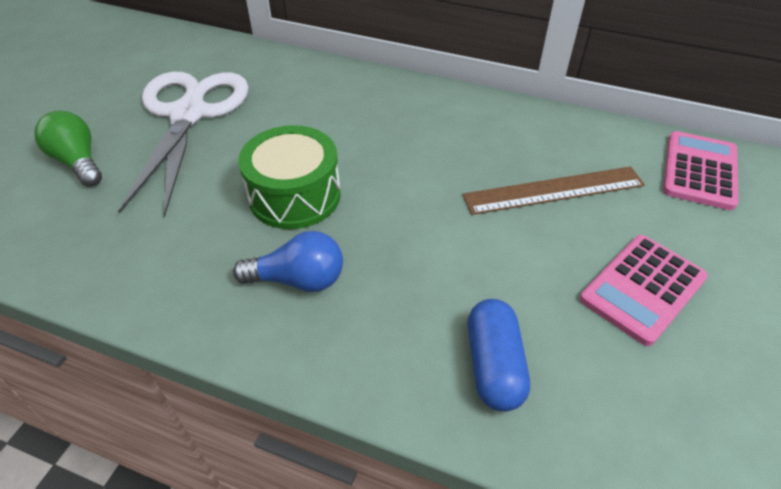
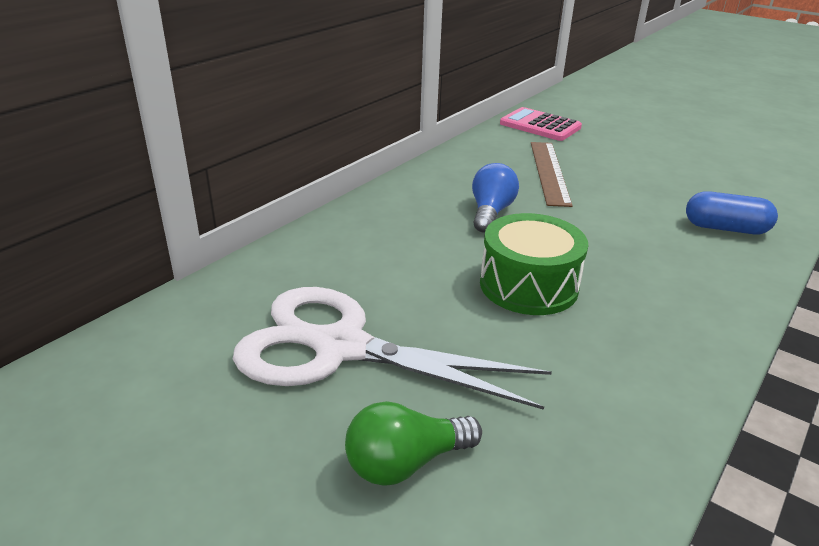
camera: 75 degrees left, 15 degrees down
blue light bulb [233,231,343,292] -> blue light bulb moved to [472,163,519,233]
pink calculator [580,235,708,346] -> none

